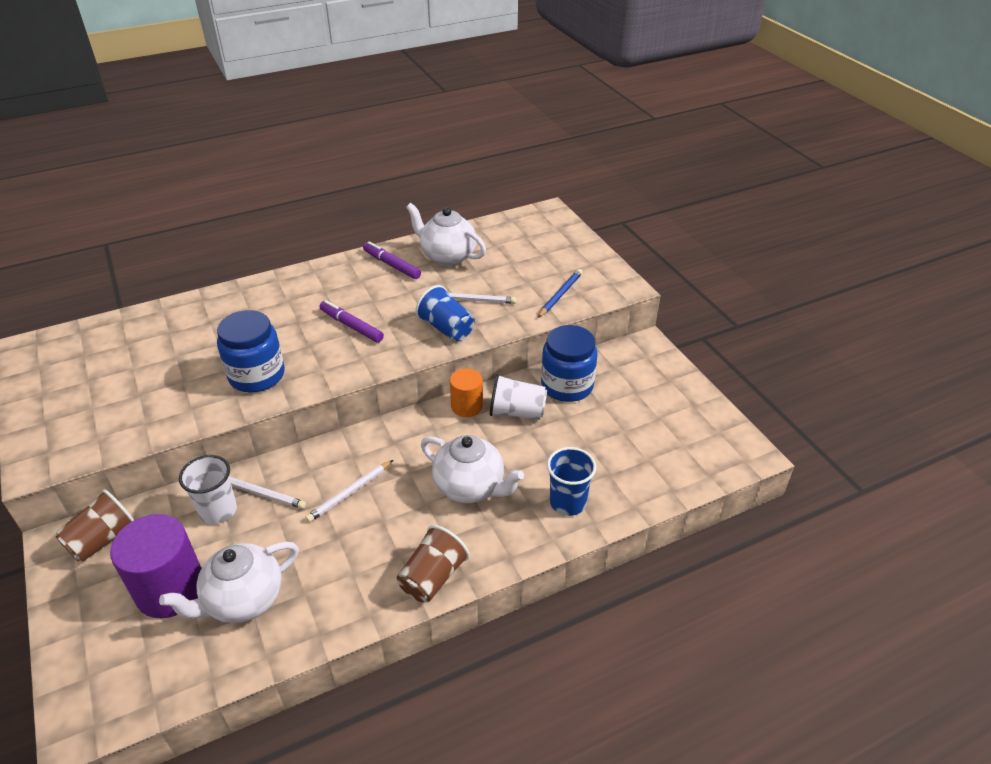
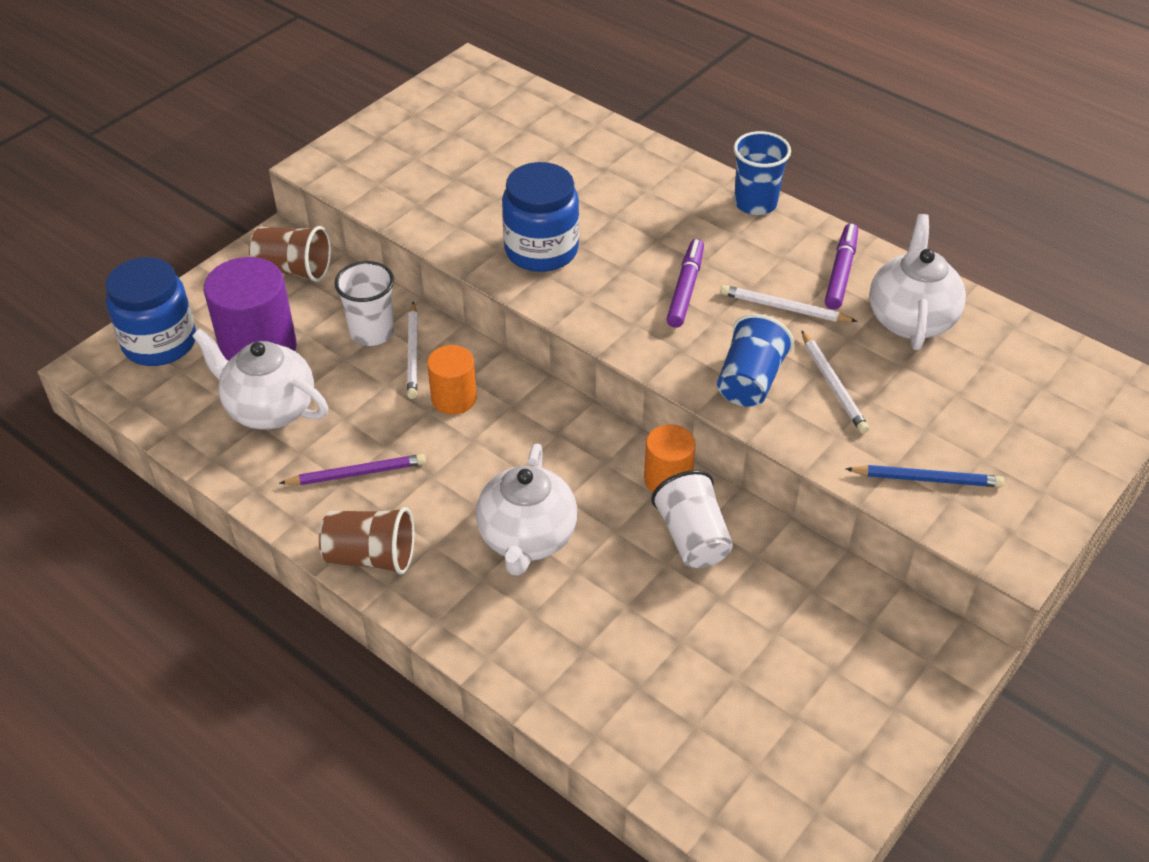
camera: 65 degrees right, 5 degrees up
white pencil [305,460,393,522] -> white pencil moved to [720,285,858,322]
blue jar [541,325,597,402] -> blue jar moved to [106,257,196,366]
blue cup [547,447,596,516] -> blue cup moved to [734,131,791,215]
none -> purple pencil [279,454,426,485]
none -> orange cylinder [427,345,477,415]

